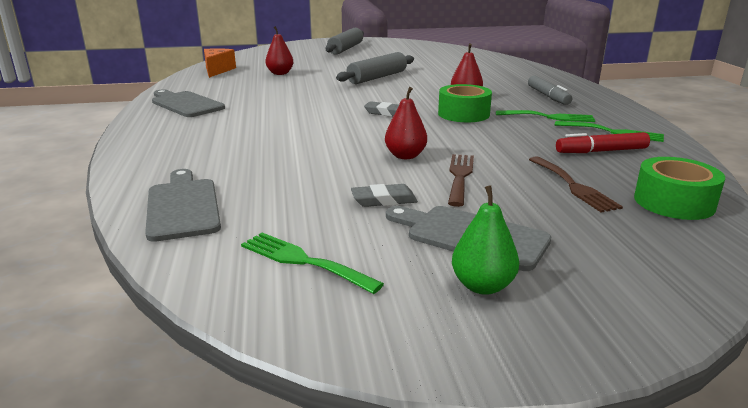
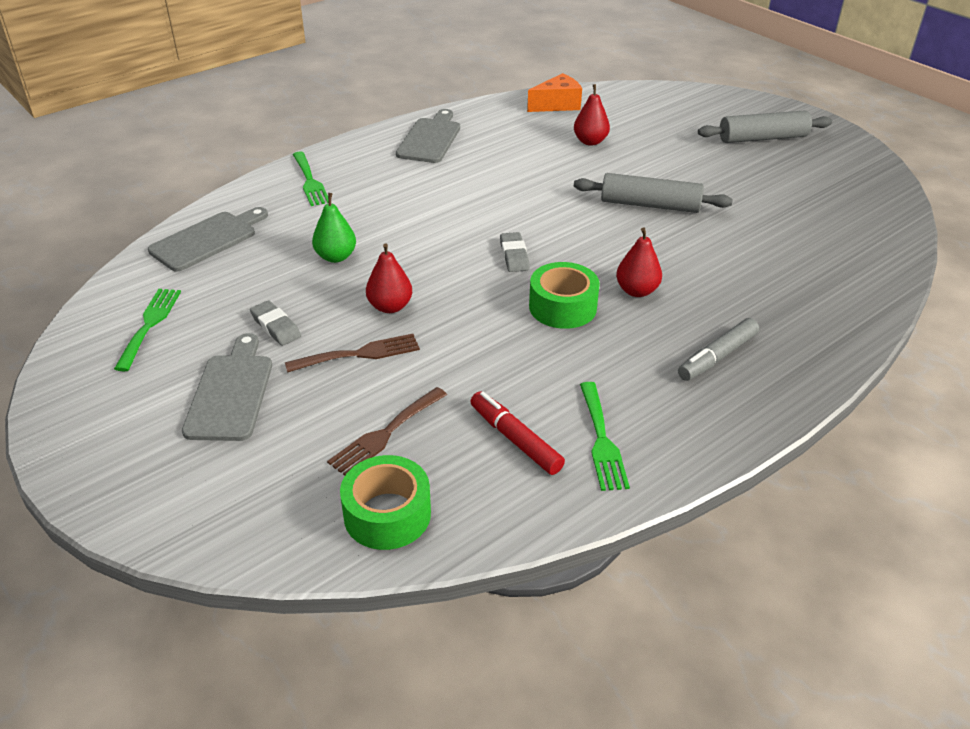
camera: 60 degrees right, 15 degrees up
green pear [452,185,519,295] -> green pear moved to [312,193,356,263]
green fork [496,110,595,122] -> green fork moved to [293,152,329,206]

